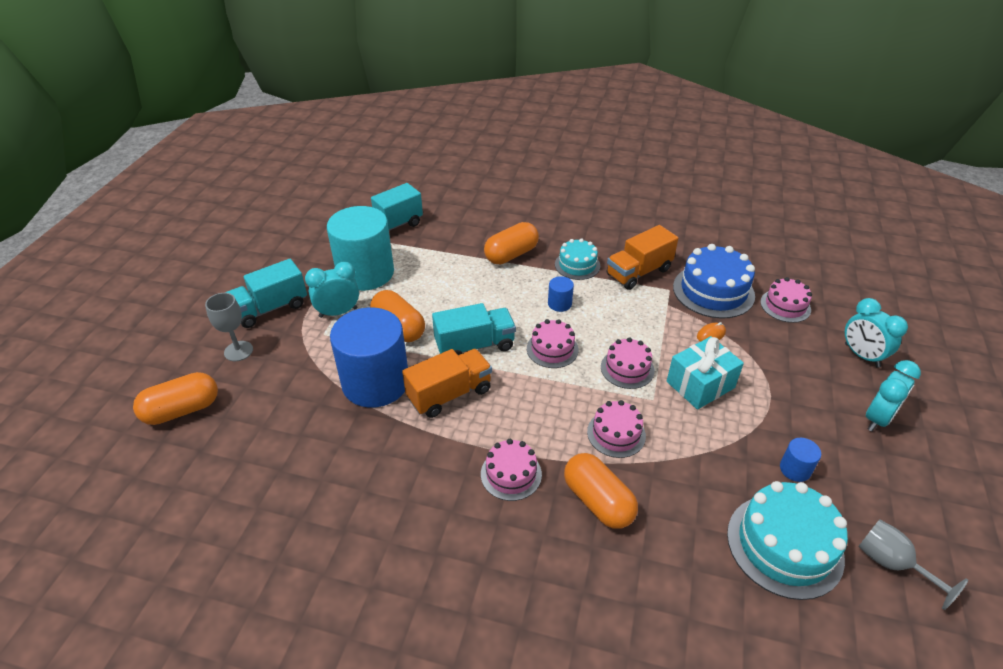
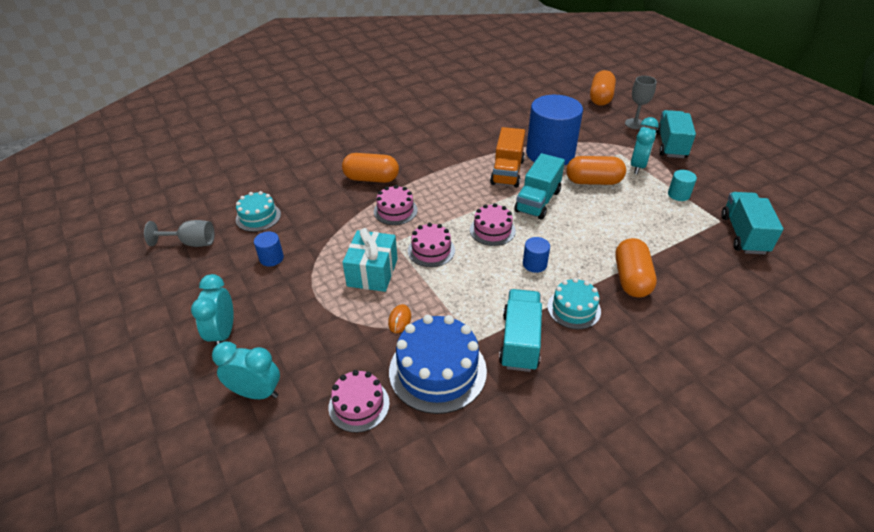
camera: 135 degrees right, 0 degrees up
turquoise cylinder [327,206,394,291] -> turquoise cylinder [668,170,697,201], size x0.40
pink cake [481,439,542,501] -> none
orange truck [607,225,679,290] -> turquoise truck [499,289,542,372]
turquoise cake [727,481,848,600] -> turquoise cake [236,191,281,232], size x0.59

